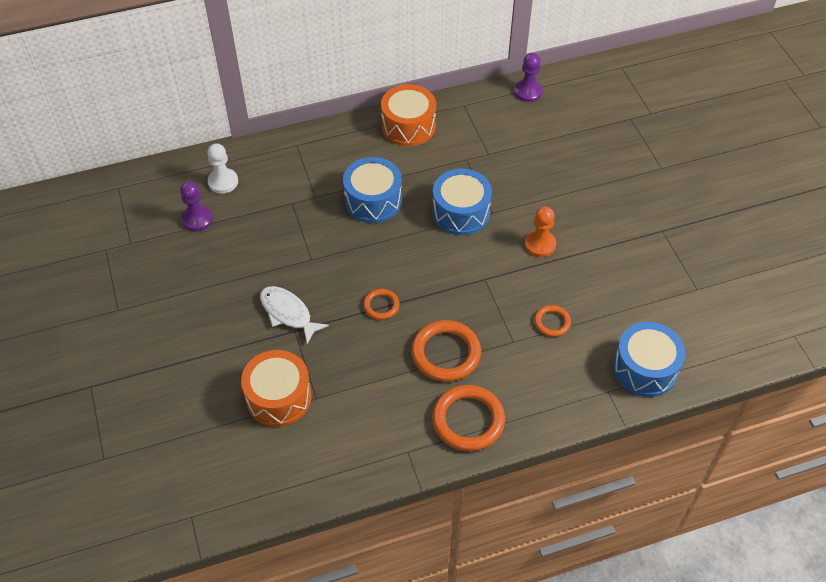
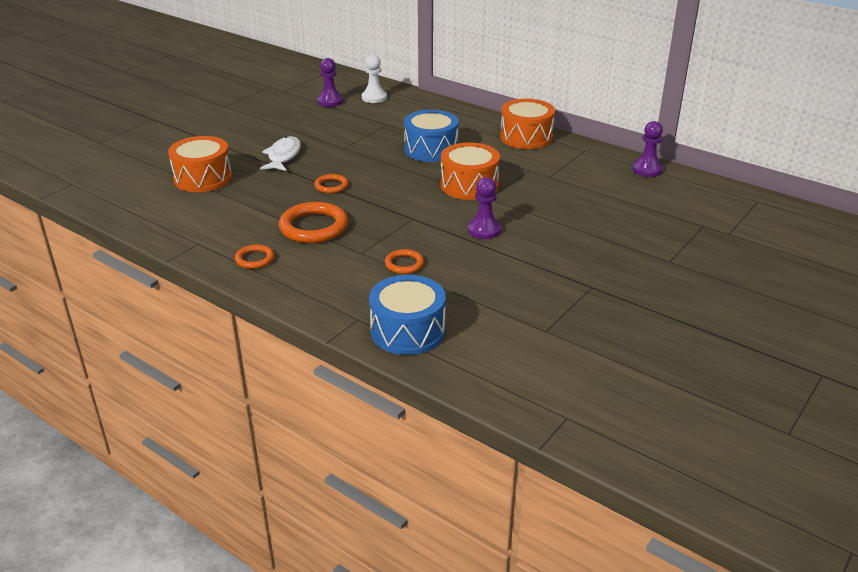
camera: 55 degrees right, 20 degrees down
blue drum [432,169,492,235] -> orange drum [441,142,500,200]
orange ring [432,385,505,451] -> orange ring [235,244,274,269], size x0.53
orange pawn [525,206,556,257] -> purple pawn [468,177,501,239]

